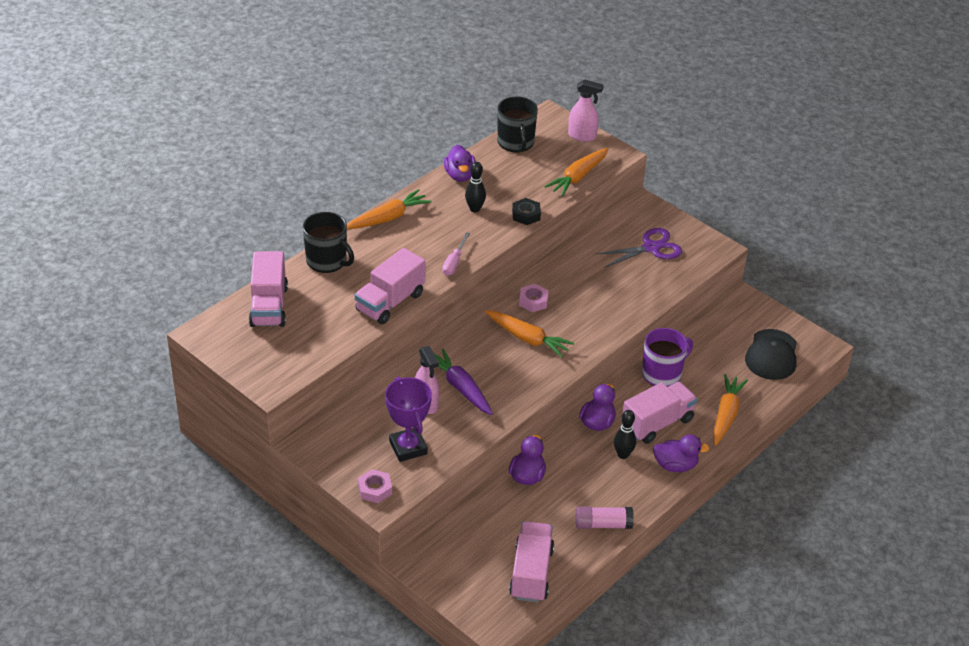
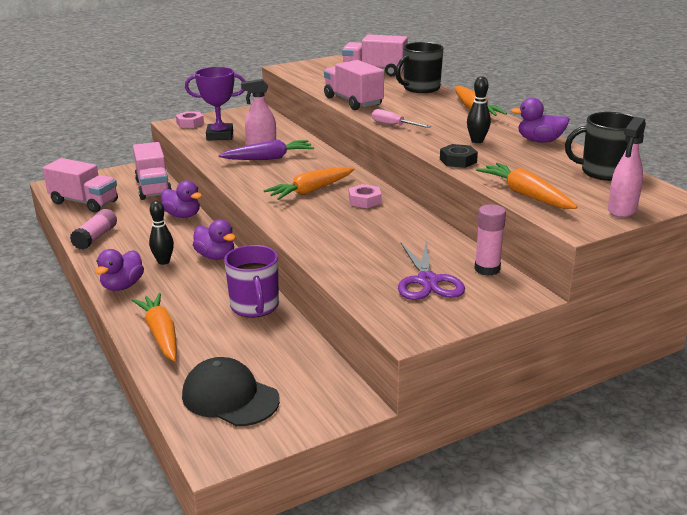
camera: 110 degrees right, 15 degrees down
pink truck [623,382,697,444] -> pink truck moved to [133,142,172,200]
orange carrot [713,374,748,446] -> orange carrot turned 150 degrees counterclockwise [132,293,177,361]
none -> pink glue stick [474,204,506,276]

